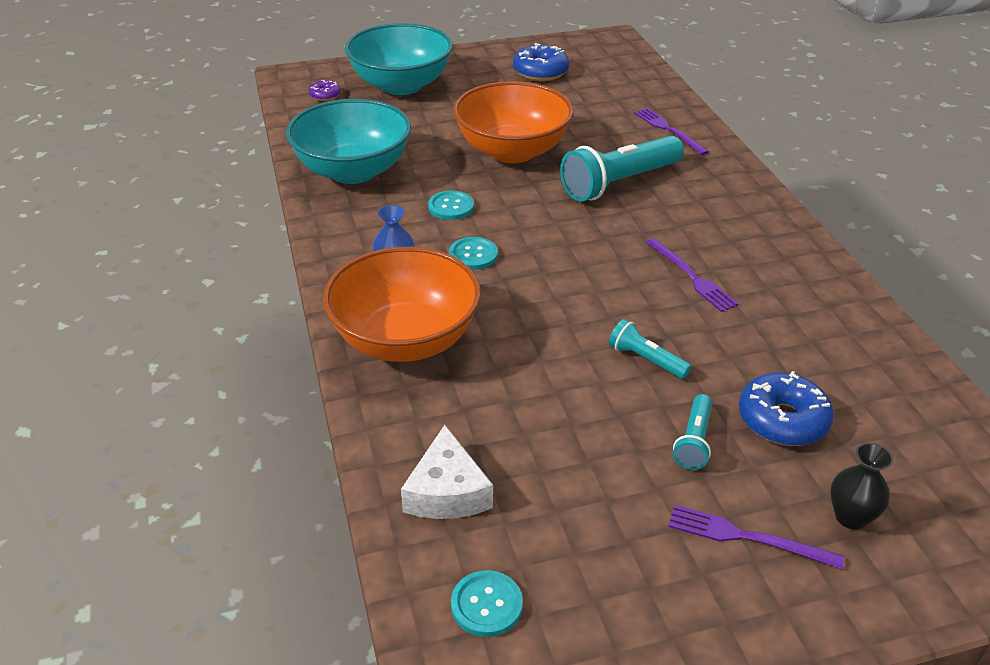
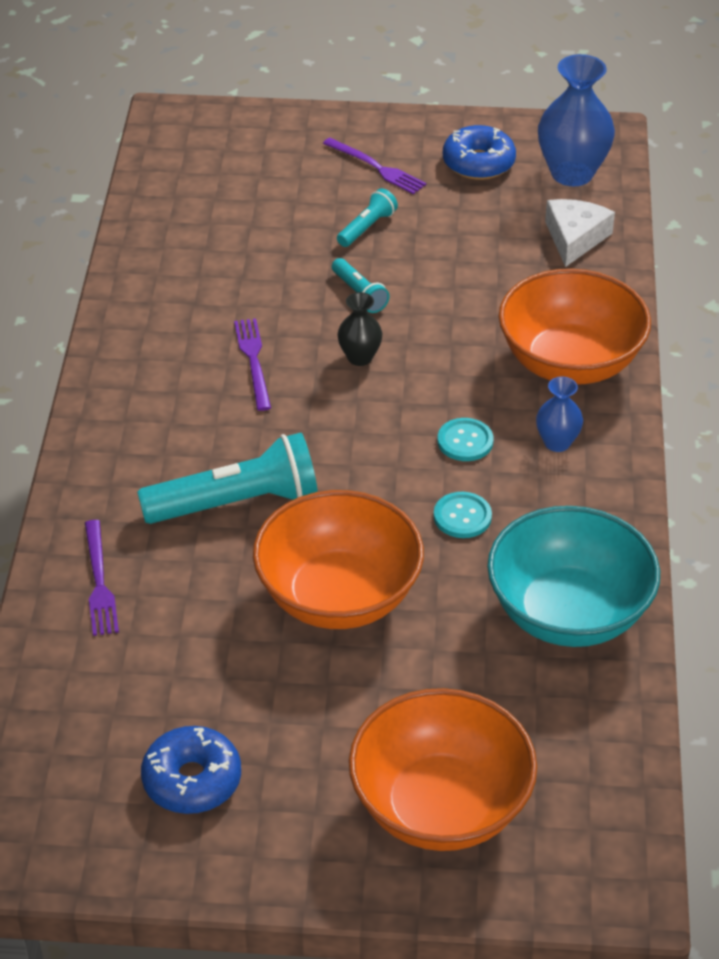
camera: 160 degrees left, 5 degrees up
purple donut [309,80,341,101] -> none
turquoise bowl [345,23,453,95] -> orange bowl [349,688,537,851]
turquoise button [451,570,523,637] -> blue vase [538,54,615,186]
blue donut [739,371,834,446] -> blue donut moved to [443,125,516,180]
black vase [830,443,893,529] -> black vase moved to [337,292,382,366]

